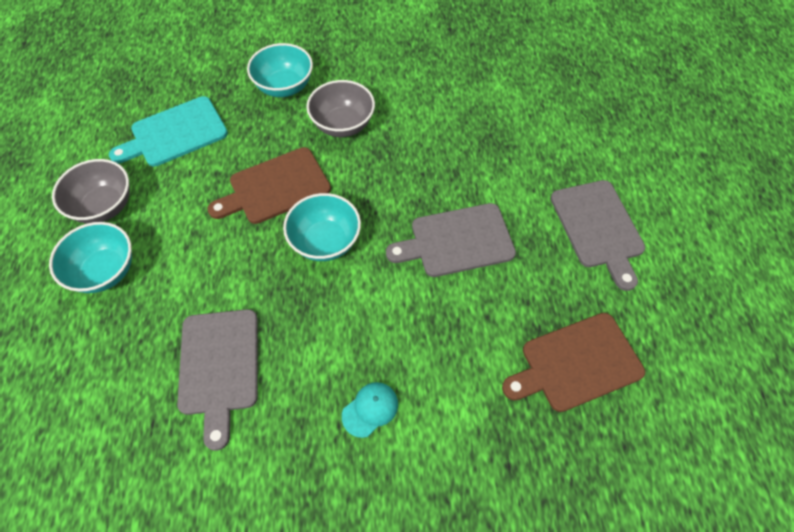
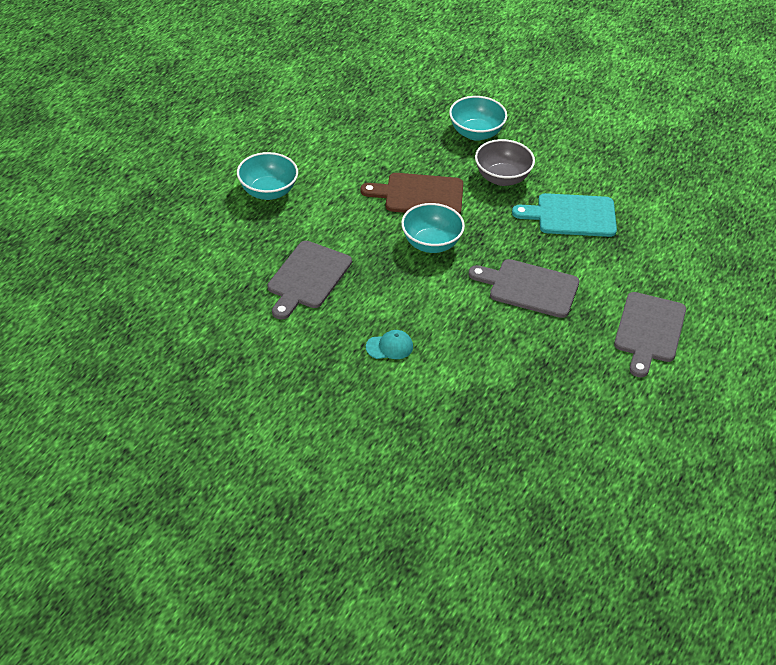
camera: 30 degrees right, 15 degrees down
grey bowl [52,159,130,223] -> none
turquoise cutting board [109,96,228,167] -> turquoise cutting board moved to [512,193,617,237]
brown cutting board [502,313,645,412] -> none

